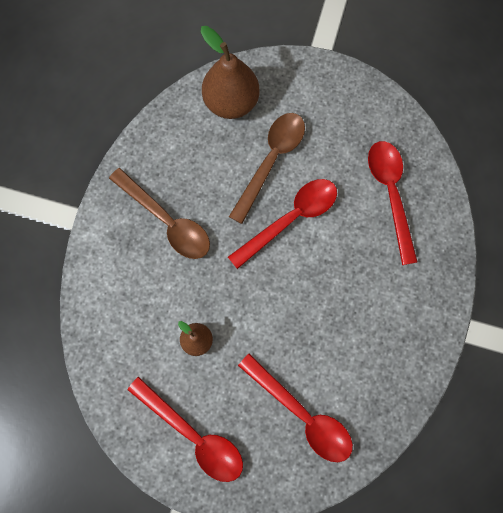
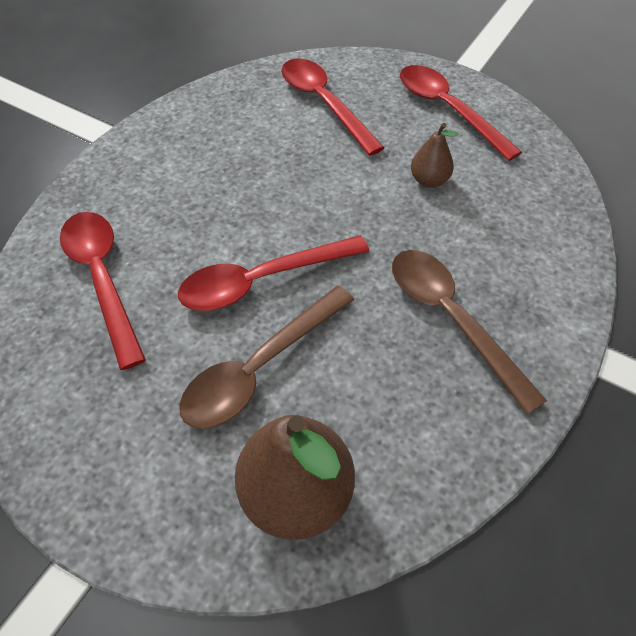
camera: 165 degrees left, 20 degrees down
red spoon [368,141,418,265] -> red spoon turned 150 degrees clockwise [60,212,146,370]

